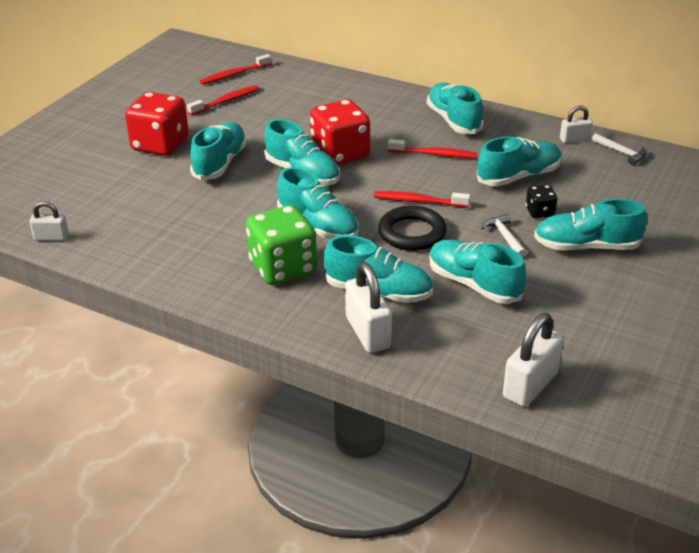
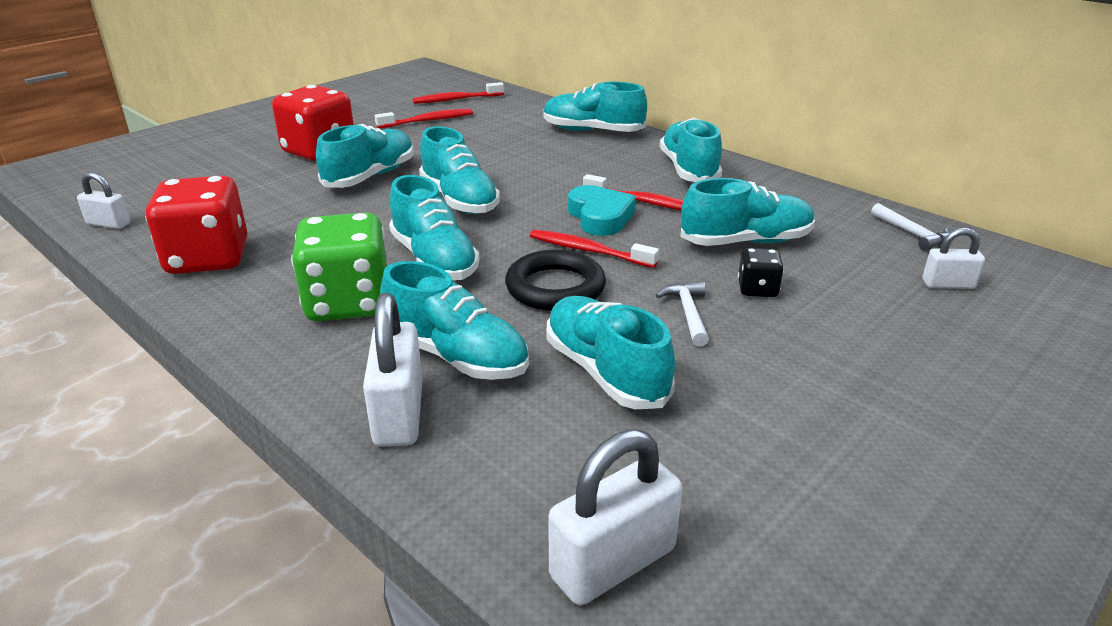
camera: 15 degrees right, 5 degrees down
red dice [310,99,370,165] -> red dice moved to [145,176,247,274]
turquoise shoe [534,199,647,251] -> turquoise shoe moved to [544,82,647,132]
white padlock [560,106,593,143] -> white padlock moved to [922,228,985,289]
none -> turquoise heart [568,185,636,236]

